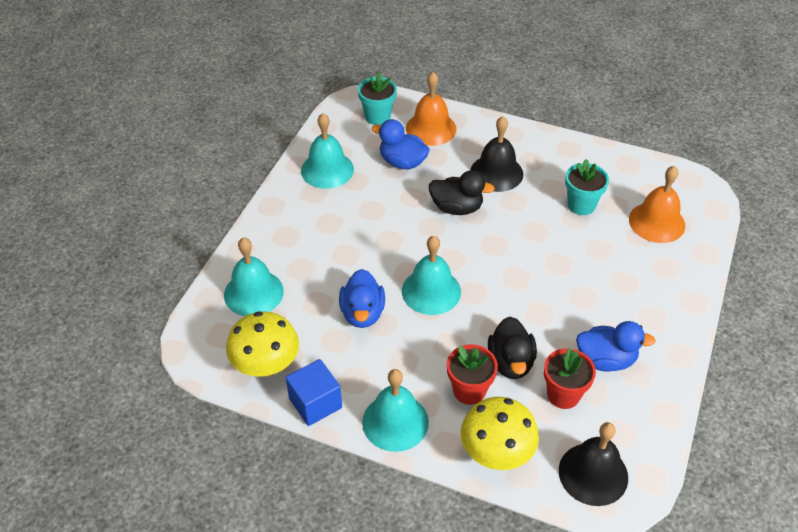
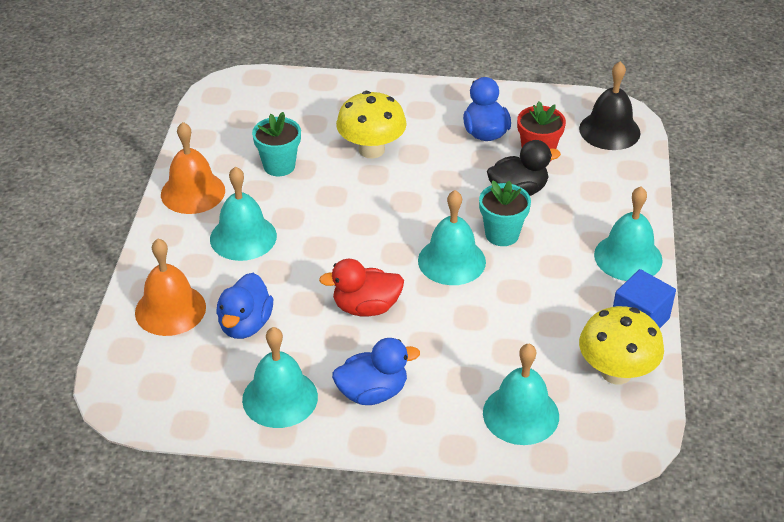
camera: 105 degrees left, 5 degrees down
blue duck [339,269,385,328] -> blue duck moved to [332,338,420,405]
turquoise flower pot [358,72,397,125] -> turquoise flower pot moved to [479,180,531,246]
black duck [429,170,495,215] -> none
red flower pot [447,344,498,405] -> none
yellow mushroom [461,397,539,470] -> yellow mushroom moved to [336,91,407,159]
black bell [470,116,523,192] -> turquoise bell [210,166,277,261]
orange bell [629,166,685,243] -> orange bell moved to [161,122,225,214]
none -> red duck [319,259,404,316]

